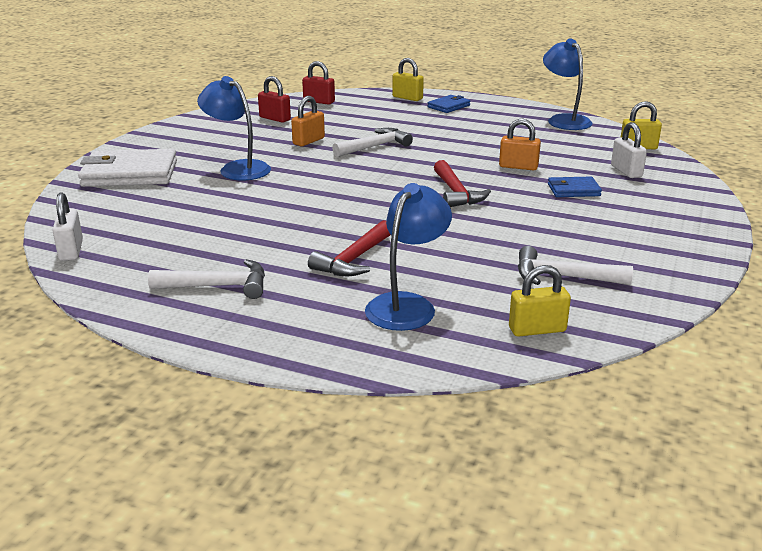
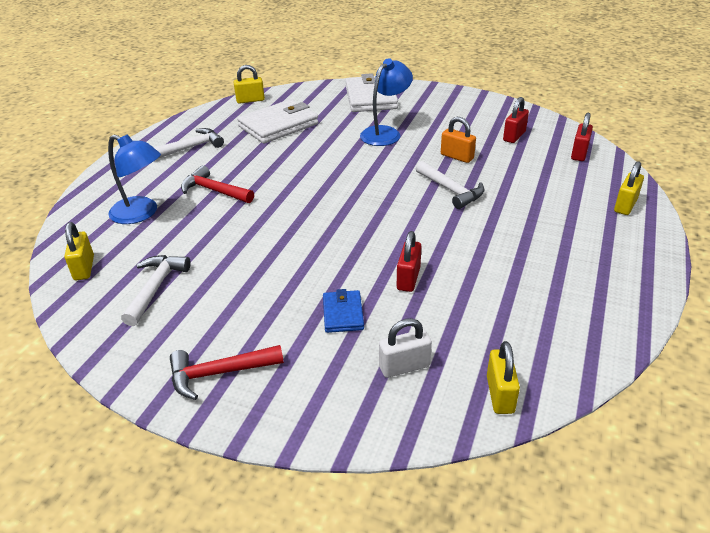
camera: 90 degrees right, 10 degrees up
white padlock [52,193,83,261] -> yellow padlock [234,65,265,104]
white hammer [148,259,265,299] -> white hammer turned 120 degrees counterclockwise [154,128,224,158]
blue wallet [428,95,470,113] -> none
red hammer [434,160,491,207] -> red hammer moved to [170,345,284,400]
orange padlock [499,119,541,170] -> red padlock [397,231,422,292]
blue lamp [543,39,592,130] -> none
none -> white wallet [237,99,318,144]

